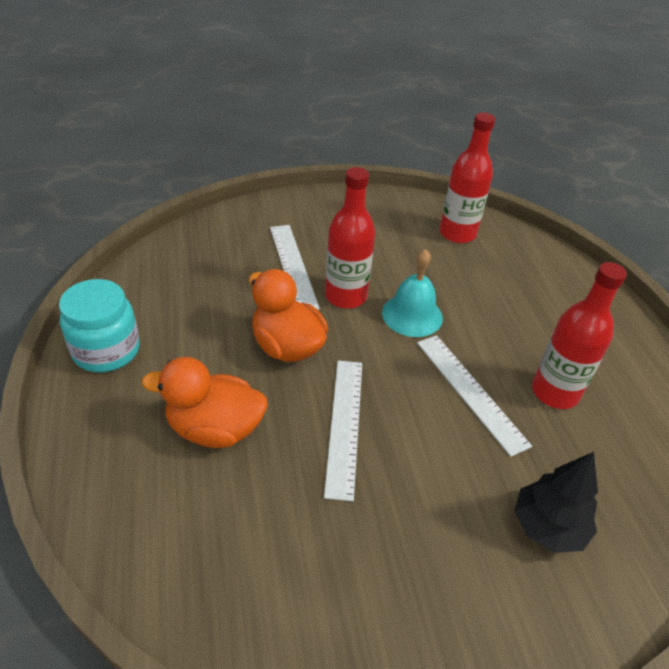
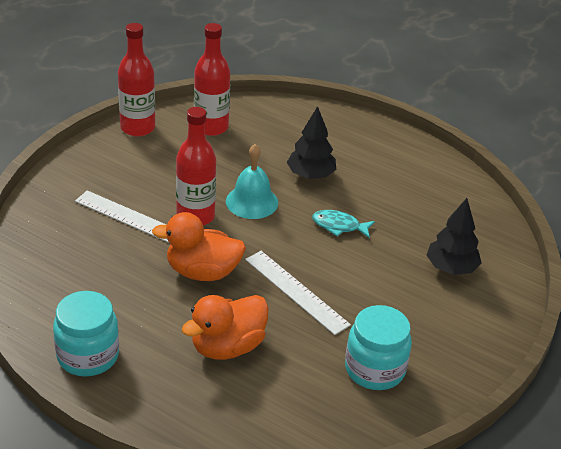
camera: 45 degrees left, 5 degrees down
white ruler [417,335,532,457] -> turquoise fish [312,210,375,238]
red bottle [532,262,627,409] -> red bottle moved to [118,23,155,137]
none -> black tree [287,106,336,179]
none -> turquoise jar [345,305,412,390]

